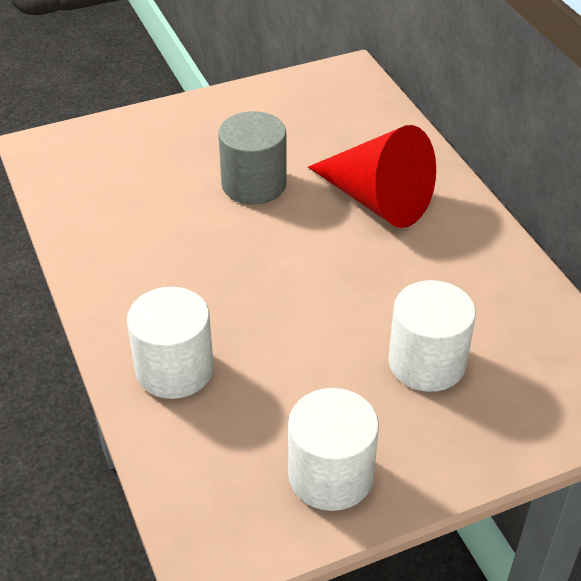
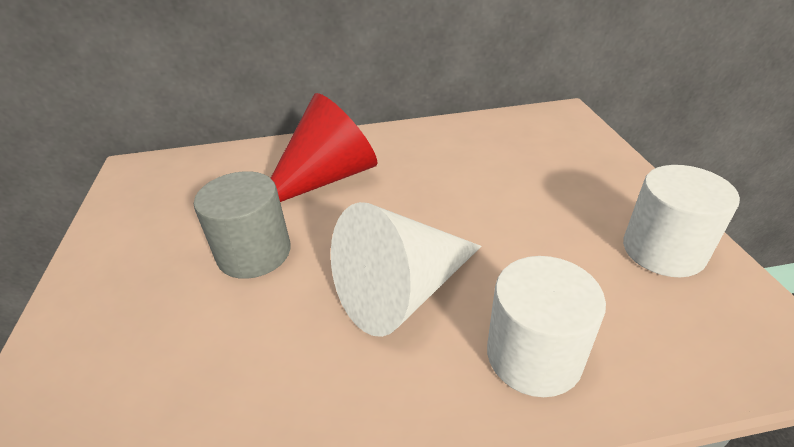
camera: 75 degrees left, 5 degrees down
white cylinder [388,280,476,392] -> none
none -> white cone [331,202,481,337]

